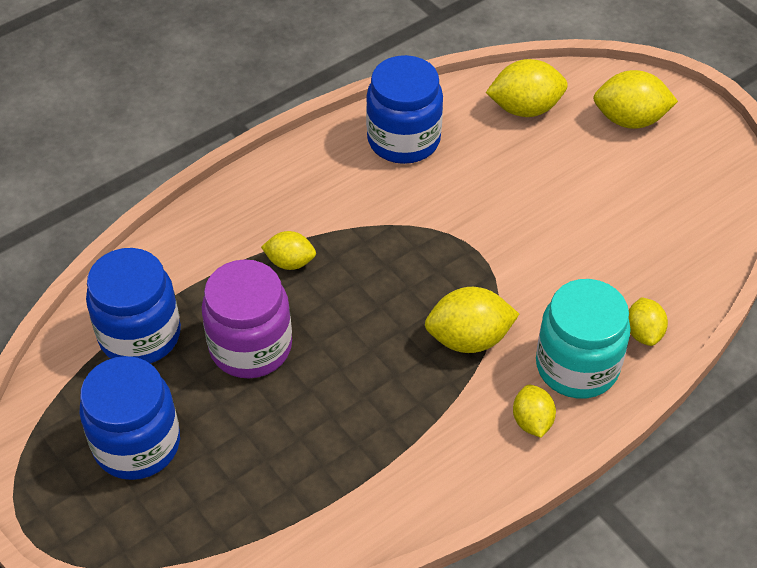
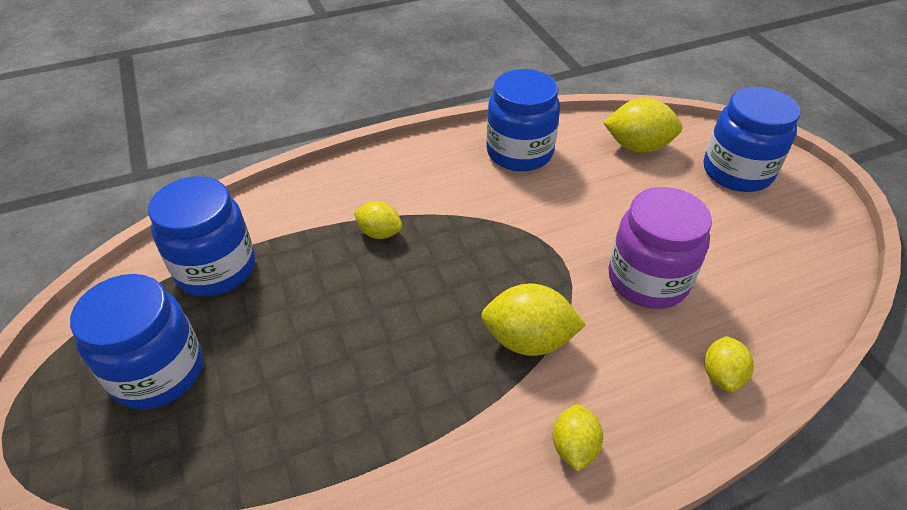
camera: 15 degrees right, 5 degrees down
purple jar [202,259,292,378] -> purple jar moved to [608,187,712,309]
turquoise jar [536,279,631,399] -> none
yellow lemon [593,70,678,129] -> blue jar [704,87,801,192]

